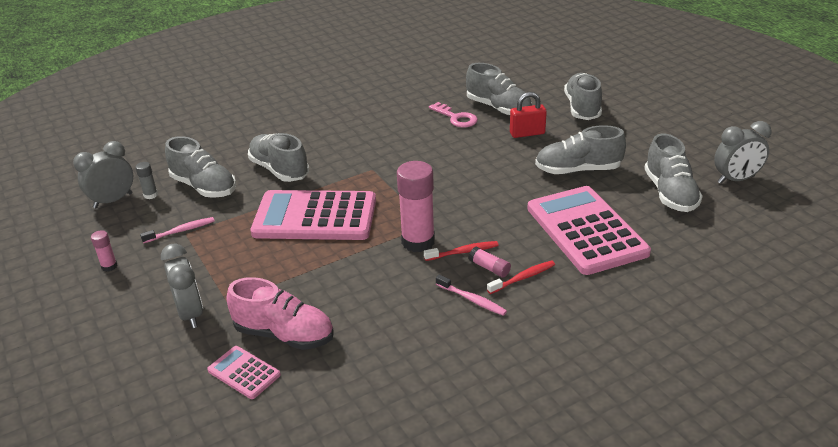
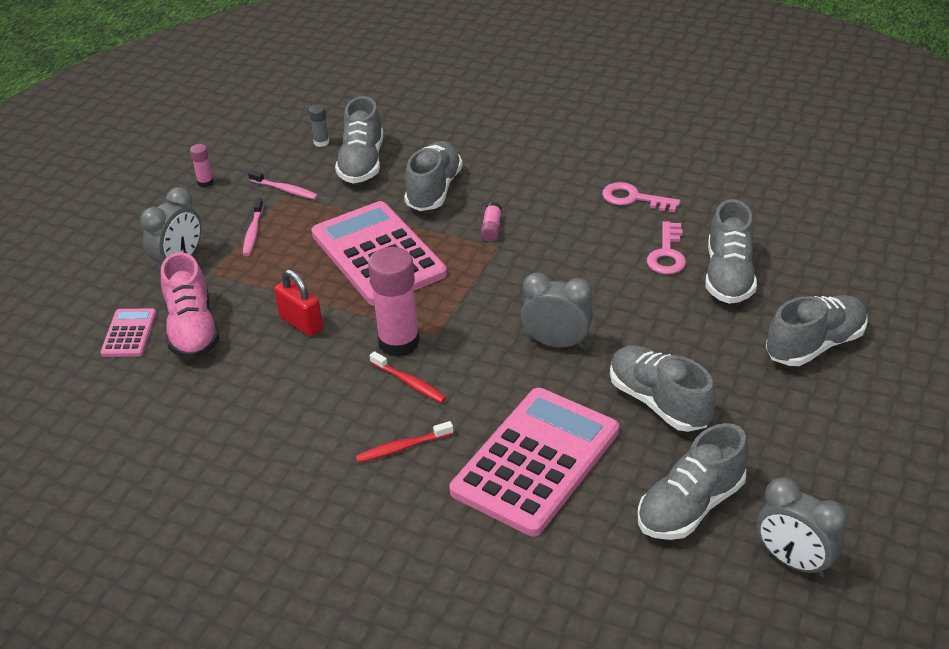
camera: 55 degrees right, 5 degrees up
grey clock [73,141,133,208] -> grey clock moved to [521,272,593,348]
pink toothbrush [436,275,507,316] -> pink toothbrush moved to [243,198,264,256]
pink glue stick [469,247,511,277] -> pink glue stick moved to [481,202,502,242]
red toothbrush [487,260,555,294] -> red toothbrush turned 135 degrees clockwise [356,421,454,463]
red padlock [510,92,547,138] -> red padlock moved to [274,269,323,336]
none -> pink key [602,182,681,212]

